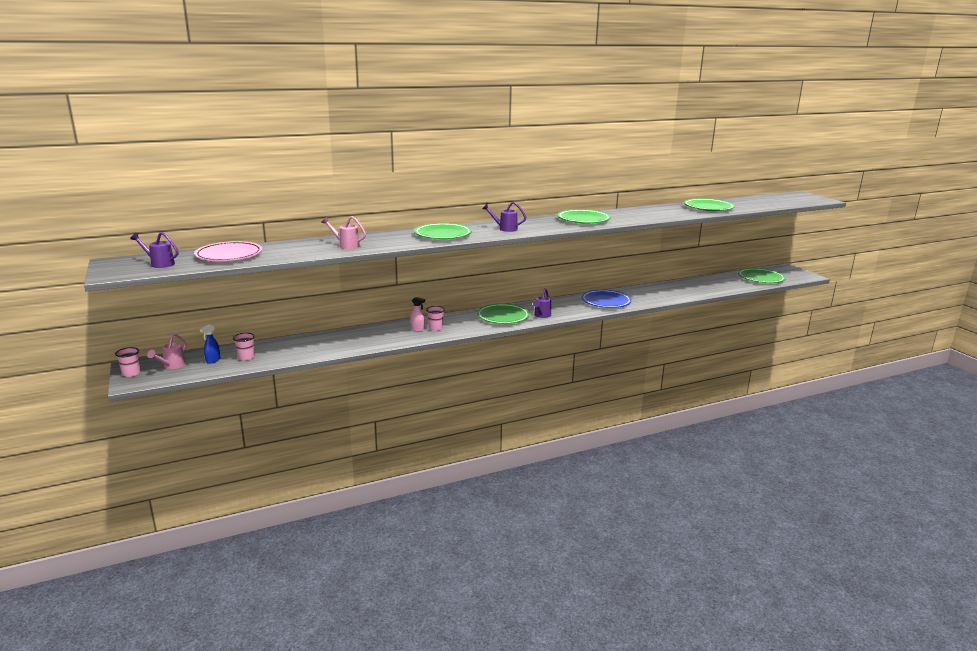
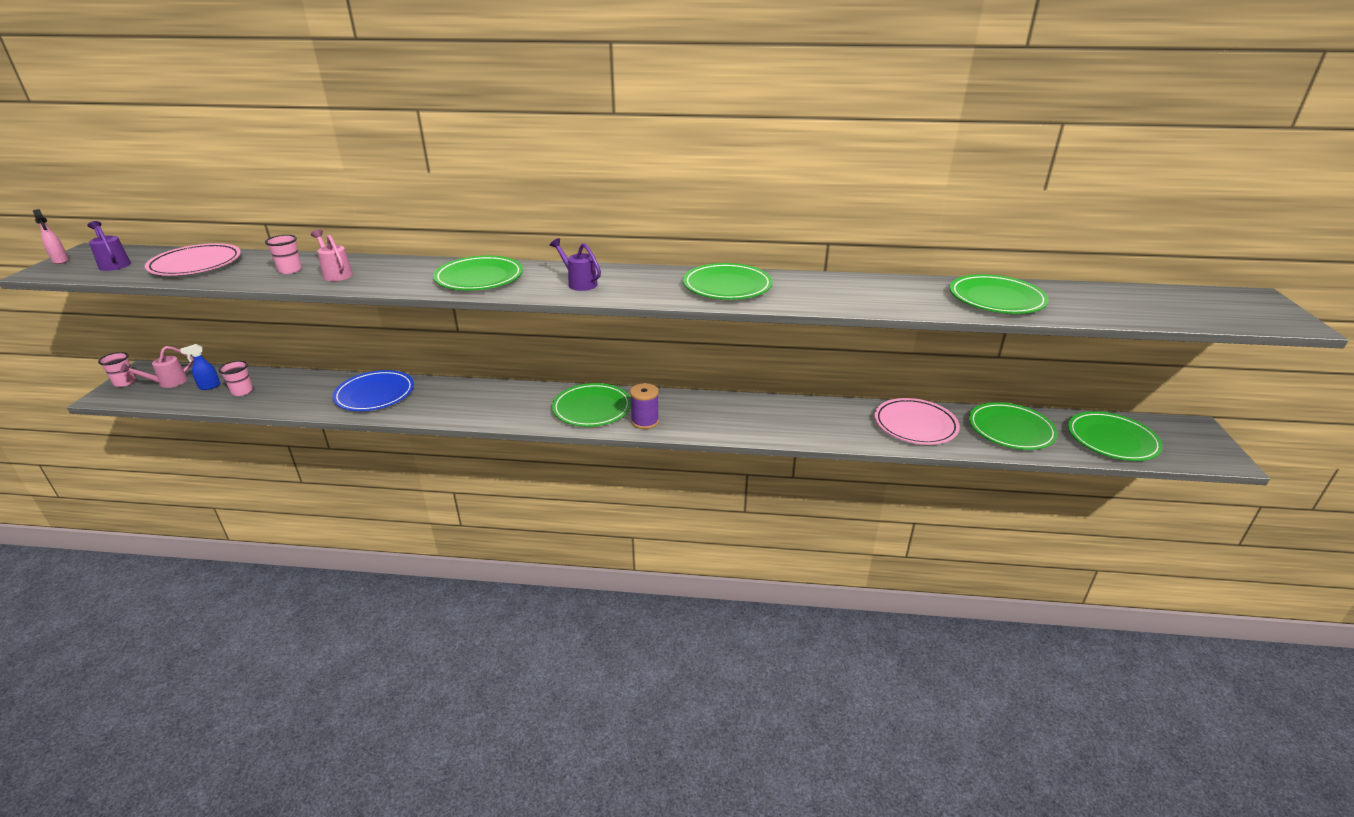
camera: 30 degrees right, 10 degrees up
pink spray bottle [410,297,425,332] -> pink spray bottle moved to [33,209,69,264]
pink cup [426,306,445,331] -> pink cup moved to [265,235,302,274]
purple watering can [533,288,551,318] -> purple spool [630,383,659,429]
blue plate [581,289,632,308] -> blue plate moved to [333,370,414,411]
none -> pink plate [875,398,960,445]
none -> green plate [969,402,1058,450]

